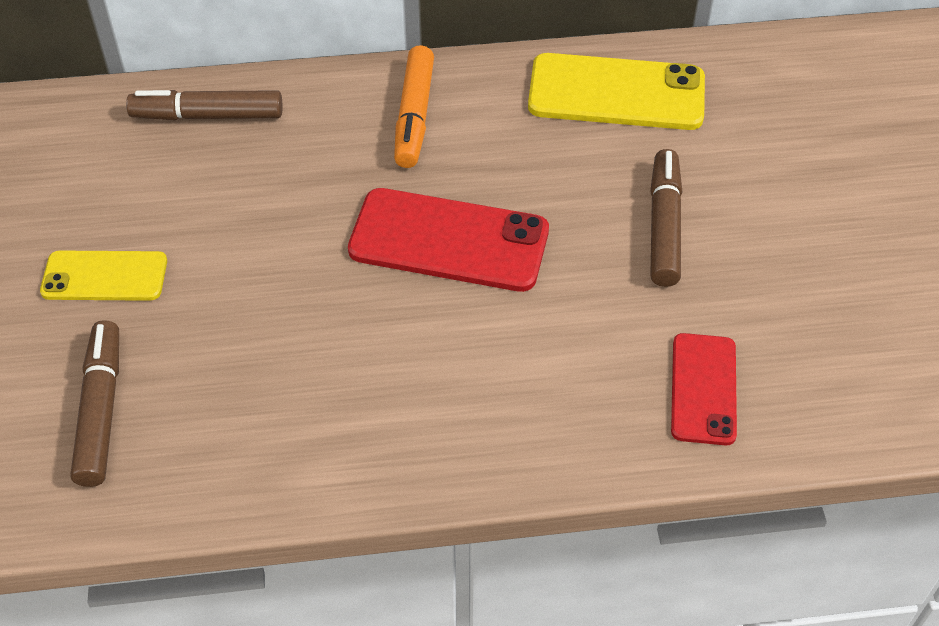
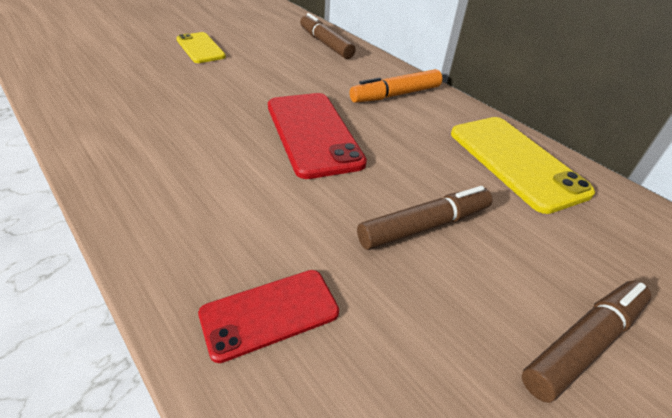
camera: 55 degrees right, 10 degrees down
brown marker [70,320,119,487] -> brown marker moved to [522,281,652,403]

